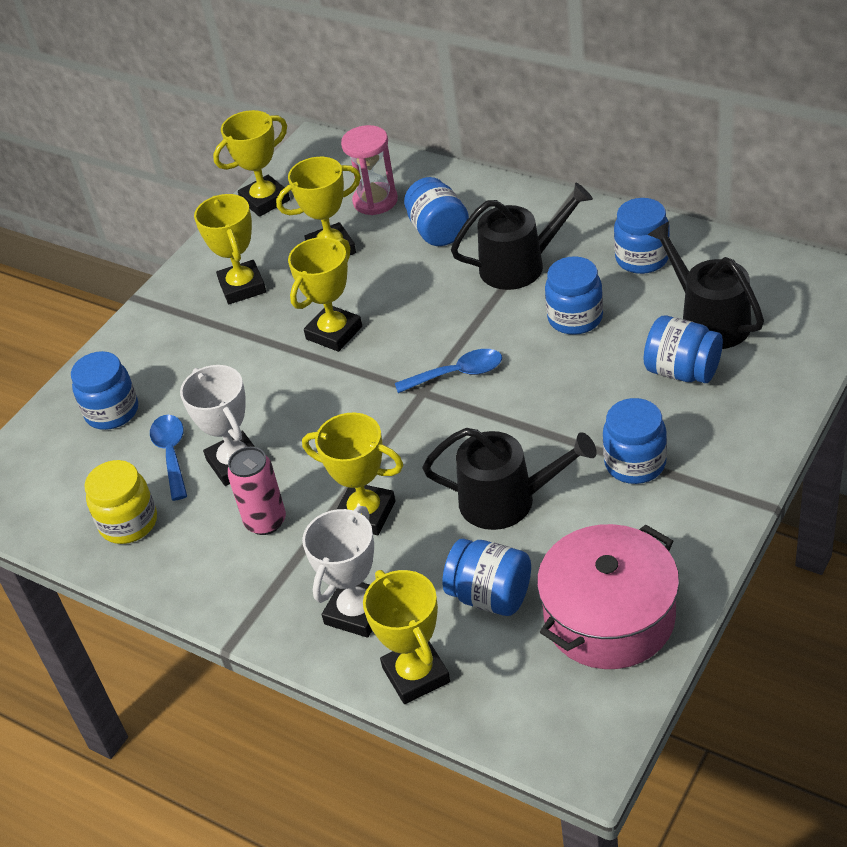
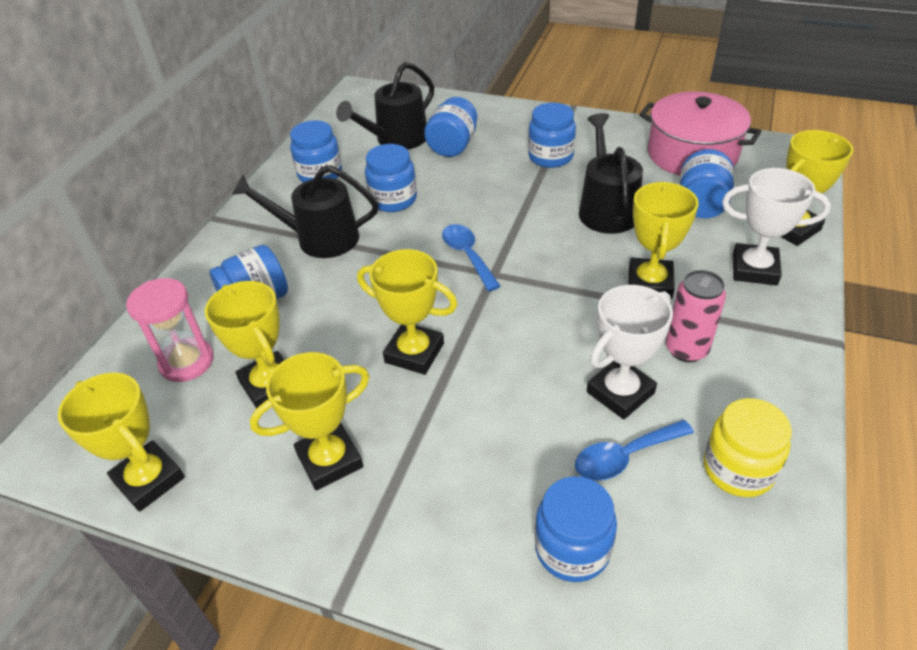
camera: 105 degrees left, 0 degrees up
black watering can [451,183,593,290] -> black watering can turned 60 degrees counterclockwise [232,165,378,258]

